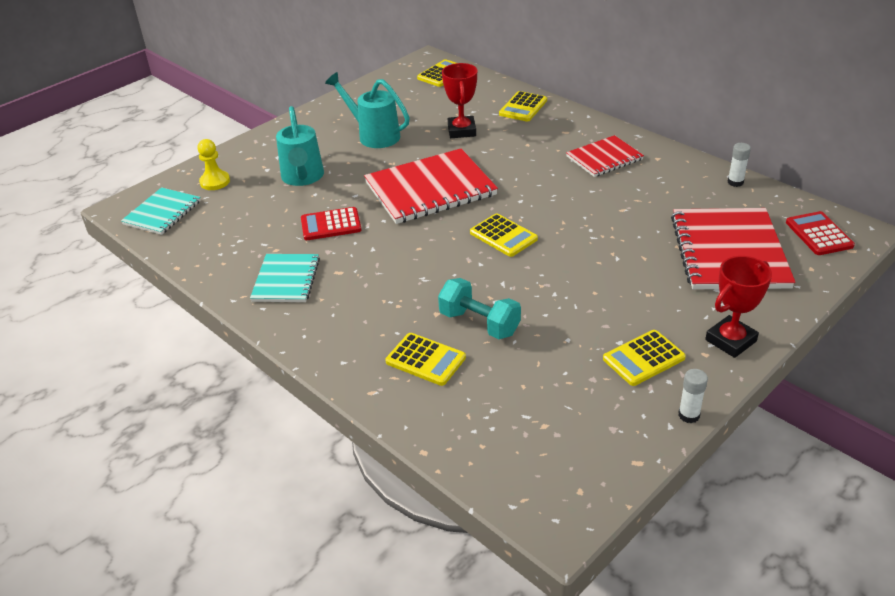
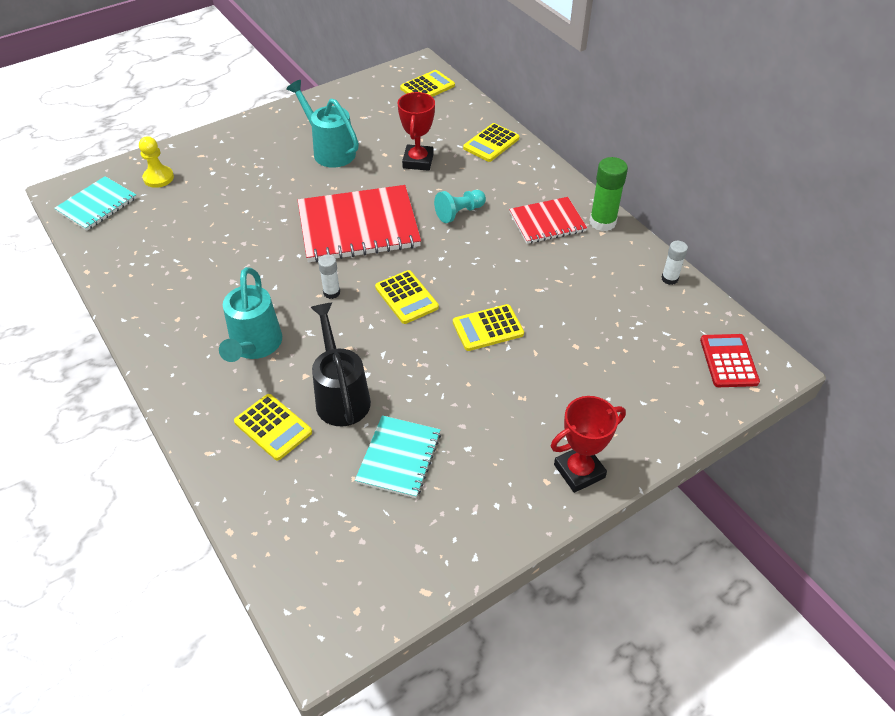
camera: 10 degrees right, 10 degrees up
turquoise notebook [250,254,320,302] -> turquoise notebook moved to [355,415,441,498]
turquoise watering can [276,106,324,186] -> turquoise watering can moved to [219,267,282,362]
red calculator [301,207,361,240] -> none
turquoise dumbbell [438,278,521,339] -> black watering can [310,303,371,426]
yellow calculator [603,330,686,386] -> yellow calculator moved to [453,304,524,351]
red notebook [671,208,795,289] -> none
white glue stick [678,369,708,423] -> white glue stick moved to [318,254,340,299]
none -> turquoise pawn [434,190,486,223]
none -> green glue stick [590,157,628,231]

